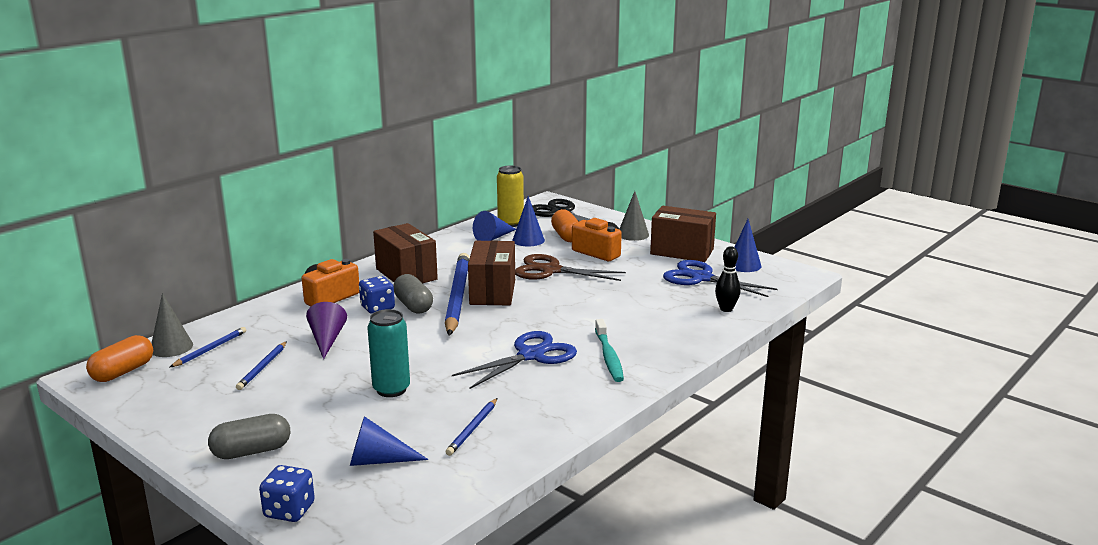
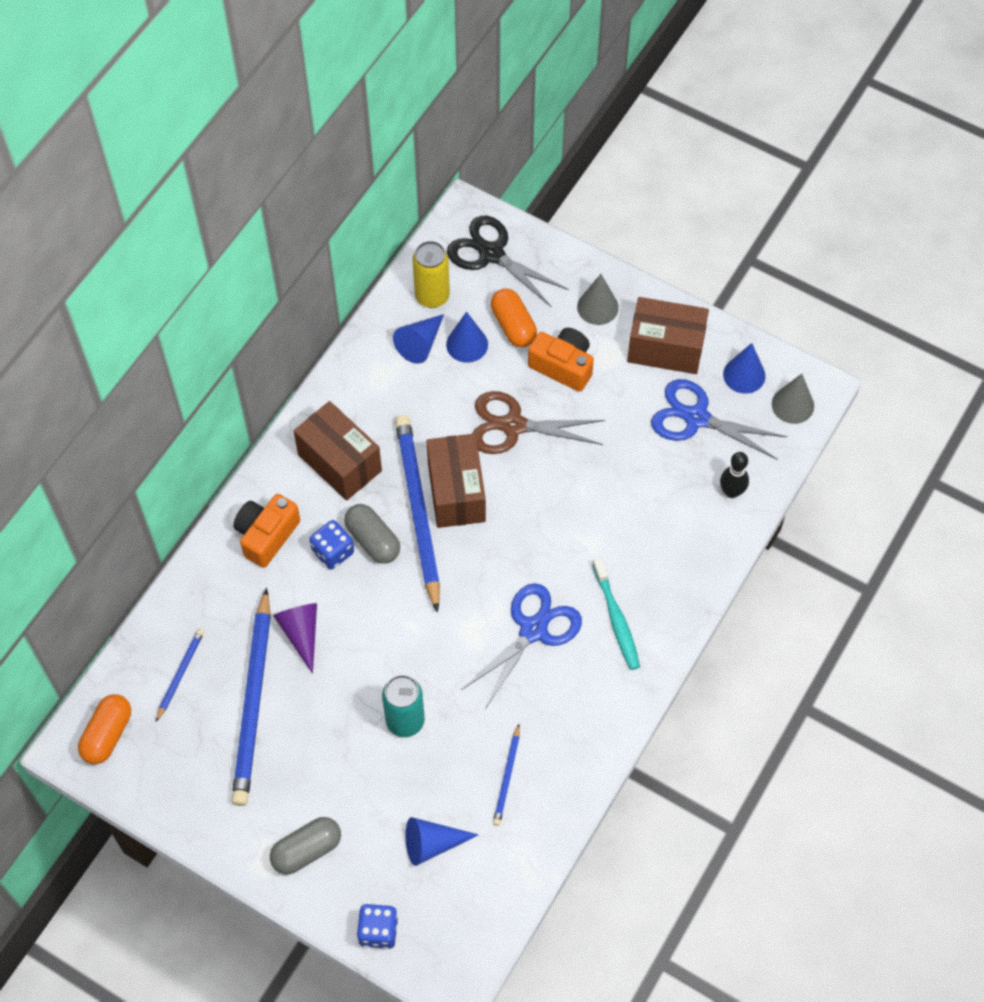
camera: 10 degrees left, 40 degrees up
grey cone [152,293,193,357] -> grey cone moved to [772,374,814,424]
blue pencil [236,341,287,390] -> blue pencil [232,588,271,806], size x2.17

